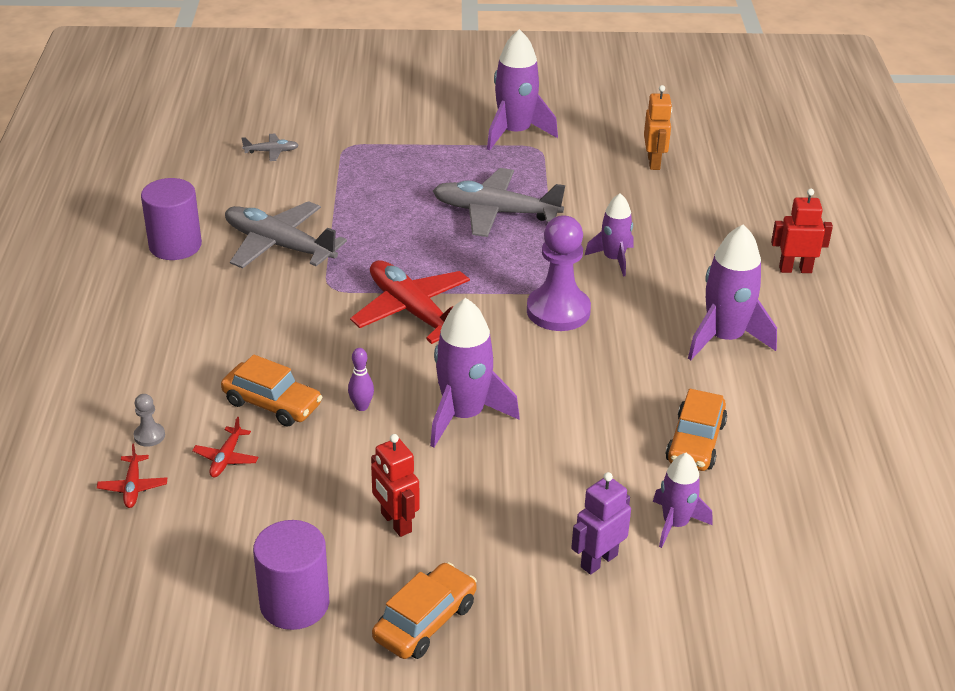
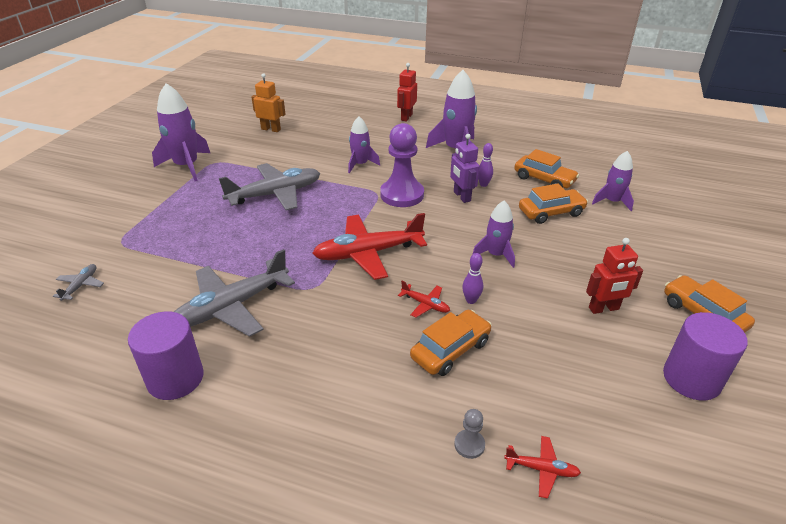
camera: 70 degrees left, 0 degrees up
red plane [192,417,259,477] -> red plane moved to [398,281,450,318]
purple rocket [430,298,520,448] -> purple rocket [472,201,515,268], size x0.61
grey plane [433,168,565,237] -> grey plane turned 150 degrees counterclockwise [219,163,320,211]
purple robot [571,472,631,575] -> purple robot moved to [450,134,480,203]
none -> purple bowling pin [478,143,493,187]
none -> orange car [519,184,588,224]

